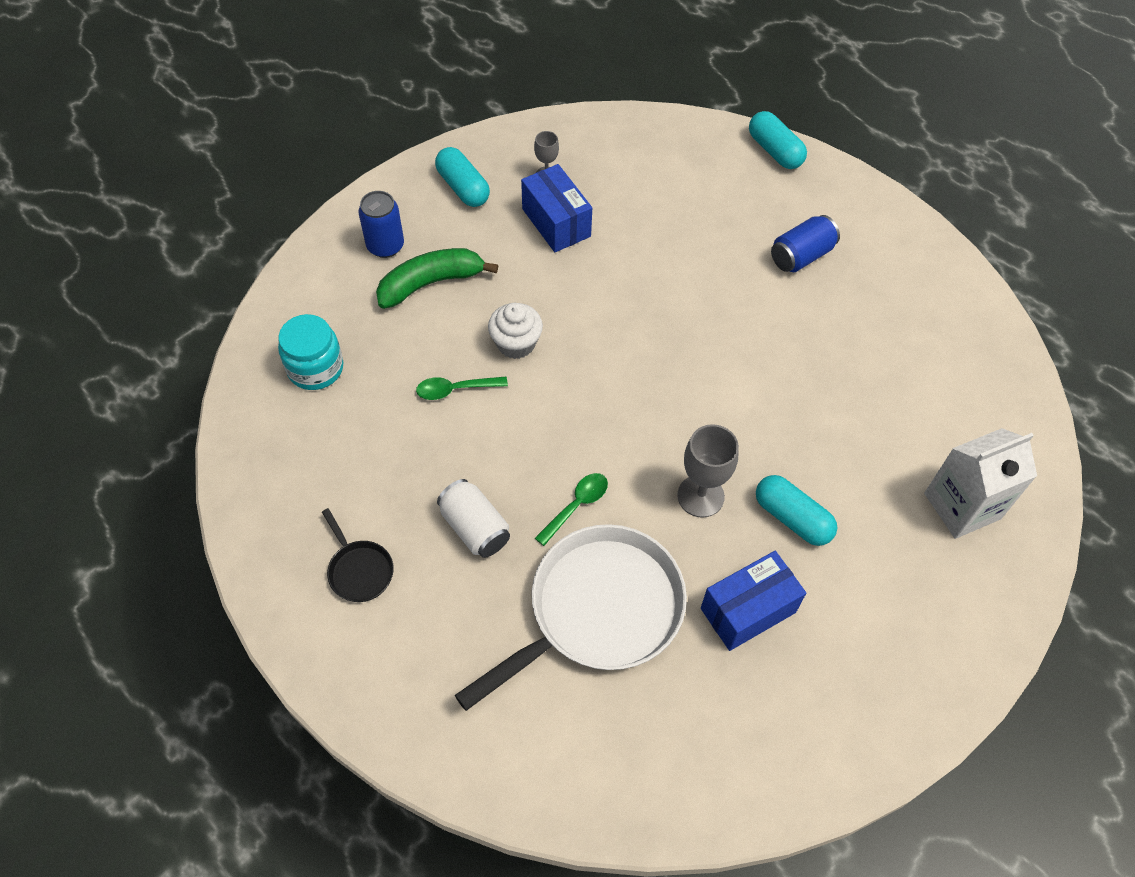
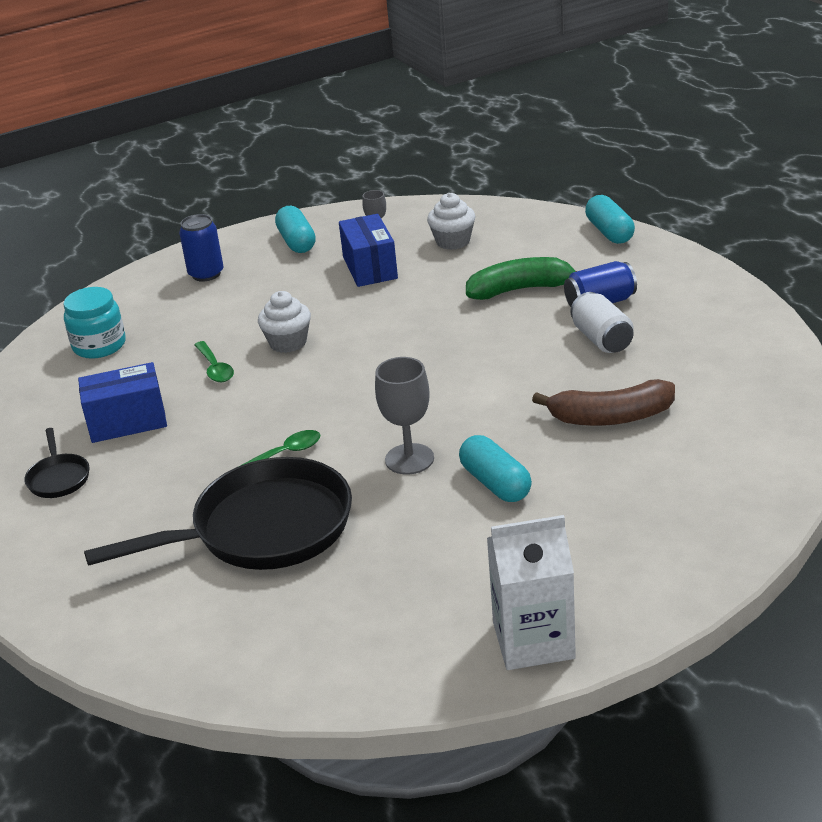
camera: 20 degrees right, 25 degrees down
green banana [376,248,498,309] -> green banana moved to [466,257,577,300]
green spoon [416,377,508,400] -> green spoon turned 120 degrees counterclockwise [194,341,234,382]
white can [437,479,510,558] -> white can moved to [570,292,634,353]
white pan [455,524,687,711] -> black pan [84,457,352,570]
blue box [701,551,806,651] -> blue box moved to [78,362,167,443]
white carton [924,428,1037,539] -> white carton moved to [487,515,576,670]
none -> white cupcake [427,193,475,250]
none -> brown banana [532,379,675,426]

